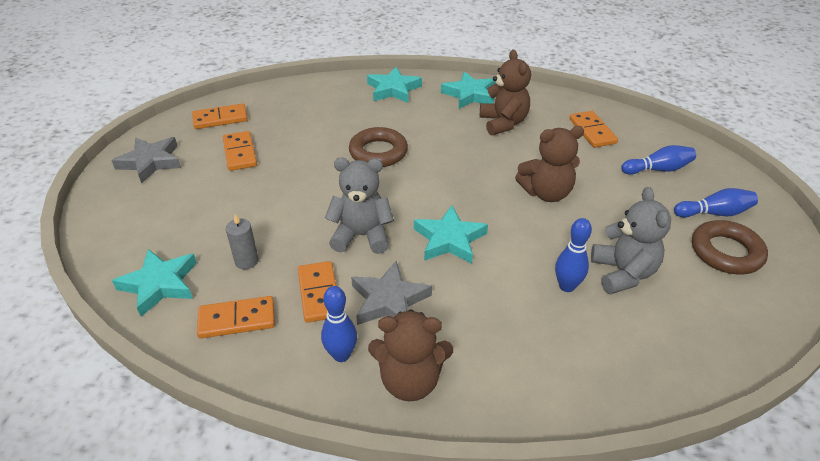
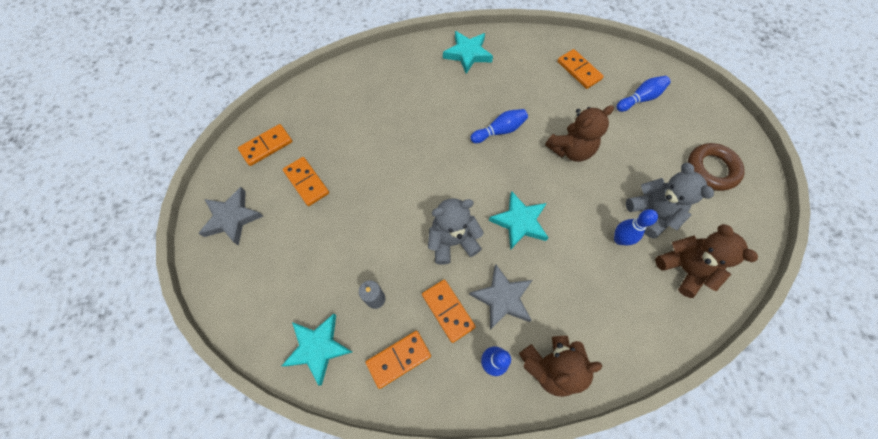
camera: 20 degrees left, 25 degrees up
brown ring [349,127,408,167] -> none
turquoise star [367,67,422,103] -> none
brown teddy bear [480,49,531,136] -> brown teddy bear moved to [655,224,758,298]
blue bowling pin [674,188,758,218] -> blue bowling pin moved to [470,109,528,143]

